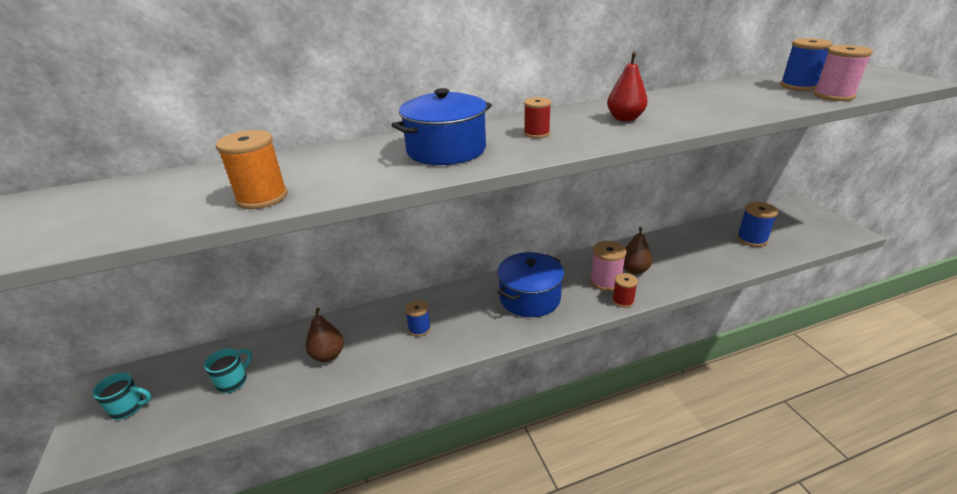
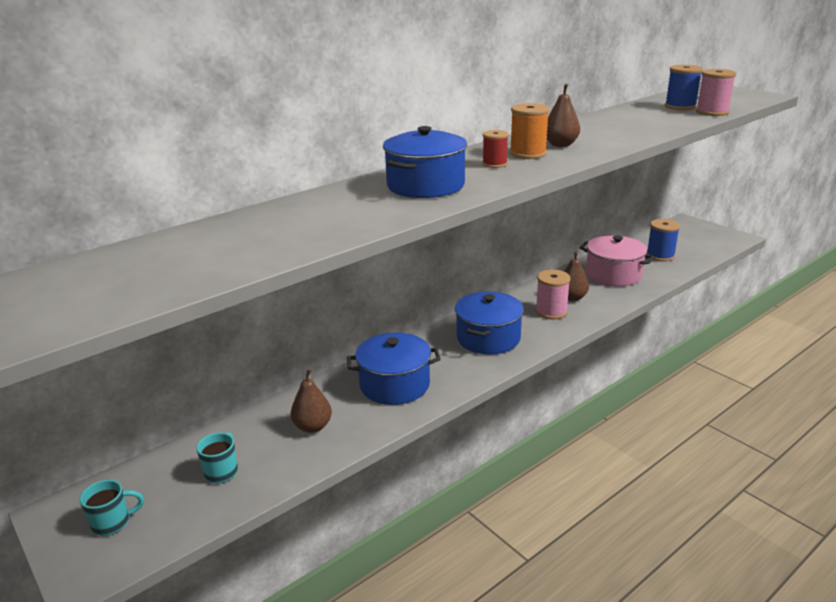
camera: 20 degrees left, 5 degrees down
orange spool [216,130,288,209] -> orange spool moved to [510,103,550,159]
blue spool [405,300,431,337] -> blue pot [347,332,441,405]
red pear [607,52,648,121] -> brown pear [547,84,580,147]
red spool [612,273,638,308] -> none
none -> pink pot [580,235,654,286]

